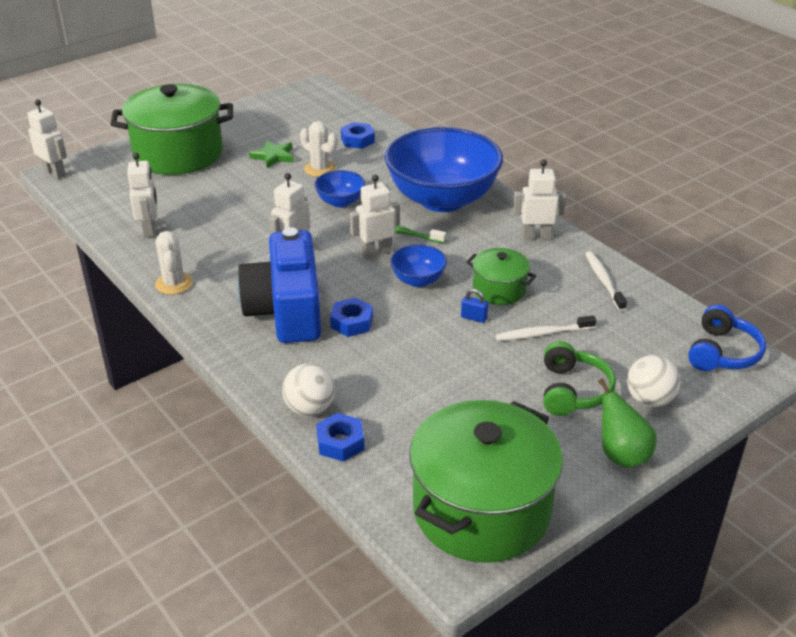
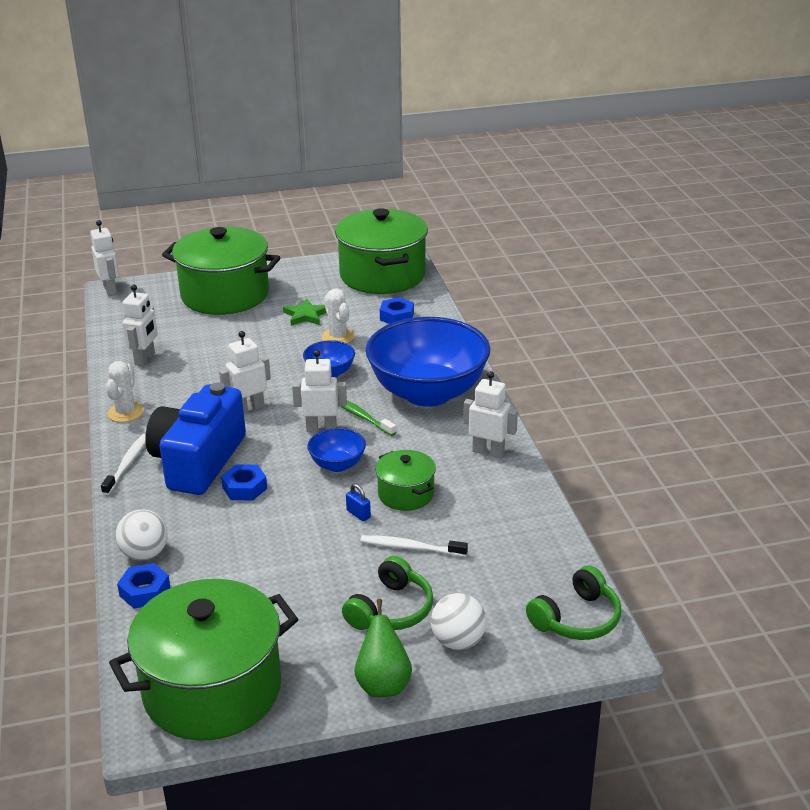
camera: 25 degrees right, 5 degrees down
white toothbrush [585,251,627,311] -> white toothbrush moved to [101,434,146,495]
blue headphones [688,305,766,371] -> green headphones [526,565,621,640]
none -> green pot [335,208,428,294]

